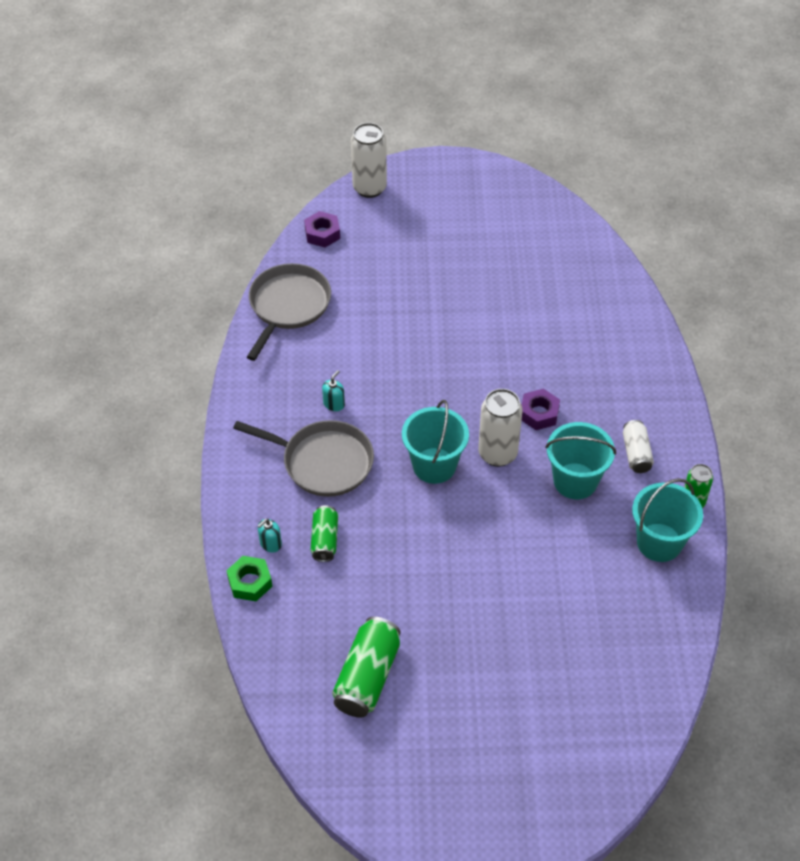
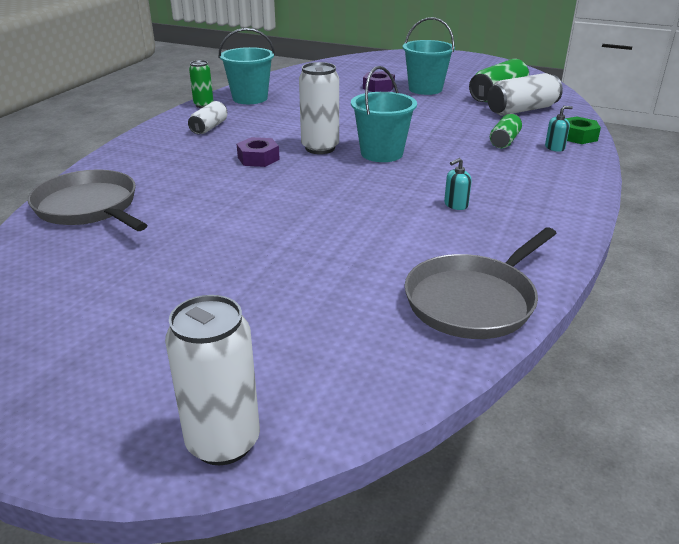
camera: 155 degrees left, 20 degrees down
grey pan [233,420,374,497] -> grey pan moved to [28,170,147,231]
purple nut [304,211,340,247] -> purple nut moved to [363,71,395,92]
turquoise bucket [545,422,616,499] -> turquoise bucket moved to [403,17,455,95]
none -> white can [487,73,563,116]

